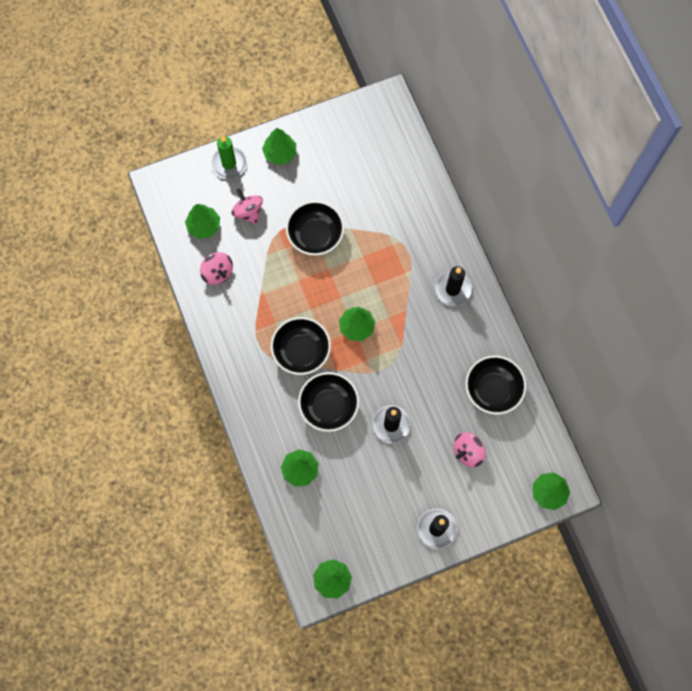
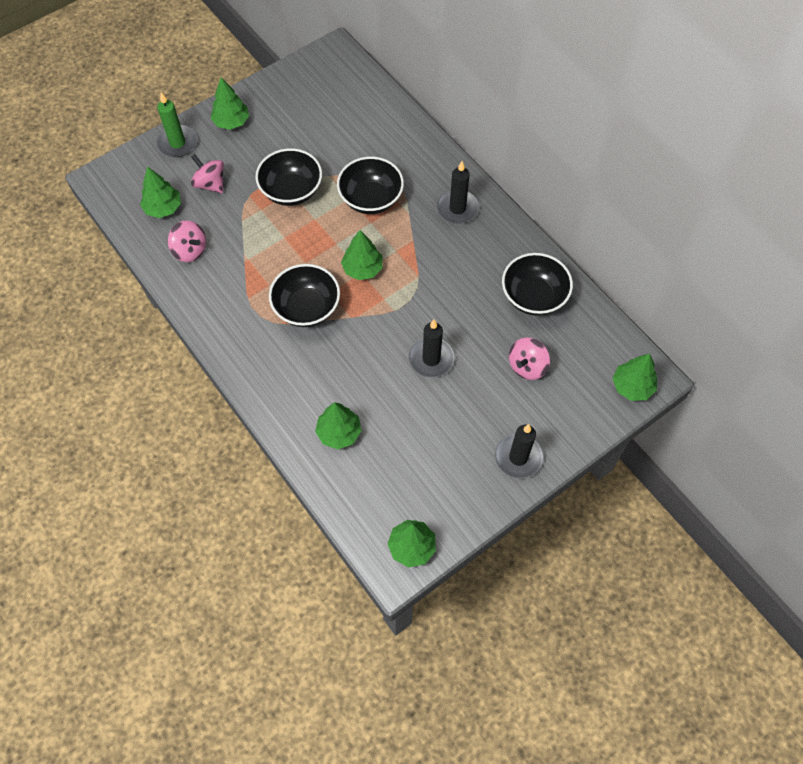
camera: 15 degrees left, 10 degrees down
black bowl [298,372,359,432] -> black bowl moved to [337,157,404,214]

